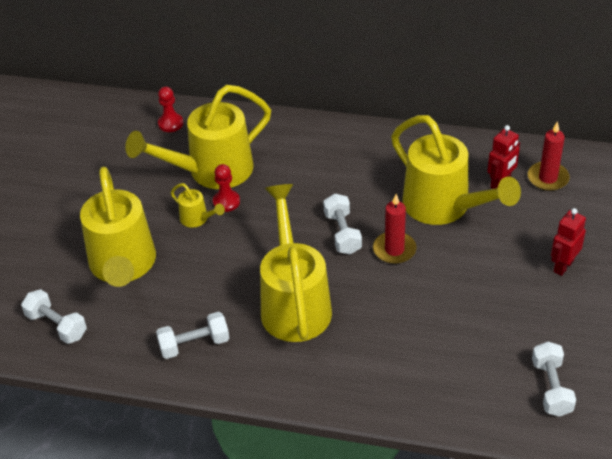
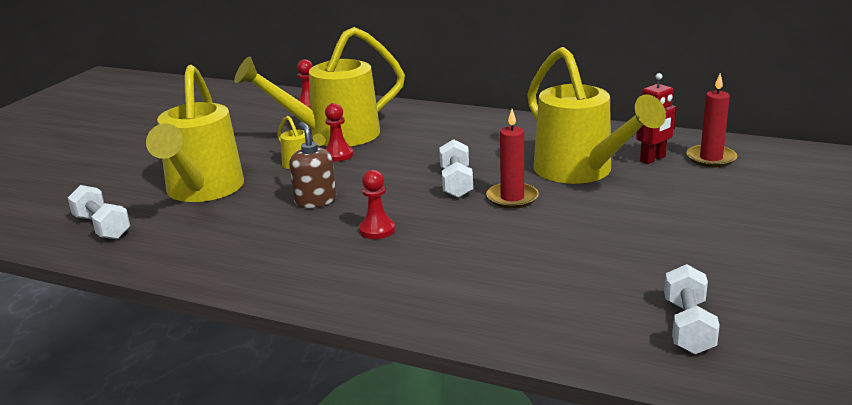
camera: 10 degrees right, 20 degrees down
white dumbbell [156,312,229,359] -> none
yellow watering can [260,184,332,342] -> red pawn [359,170,395,239]
red robot [551,208,586,276] -> none
none -> brown soap dispenser [289,122,336,208]

